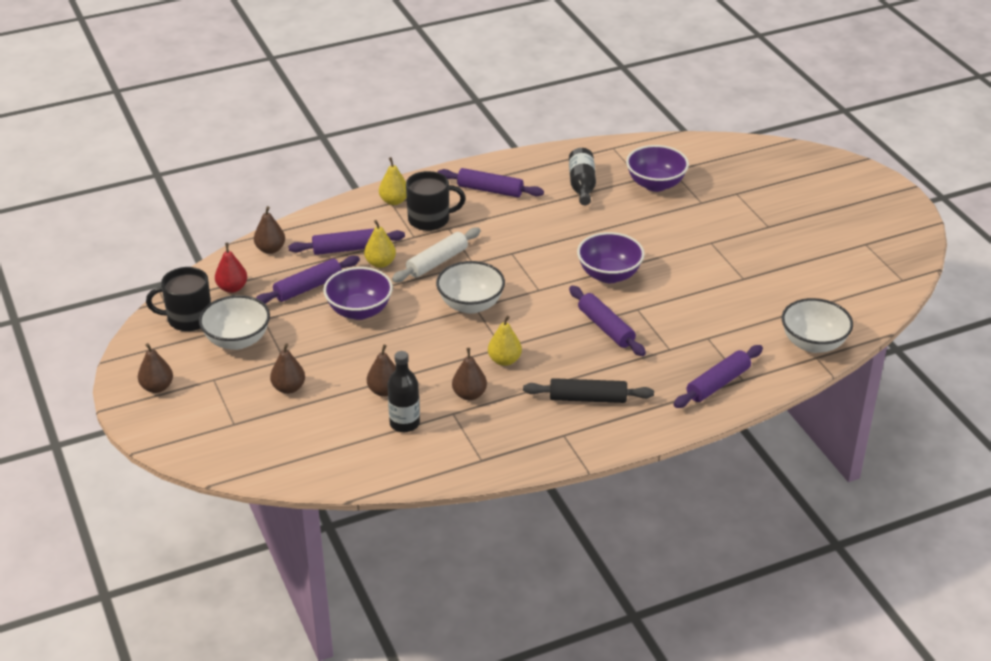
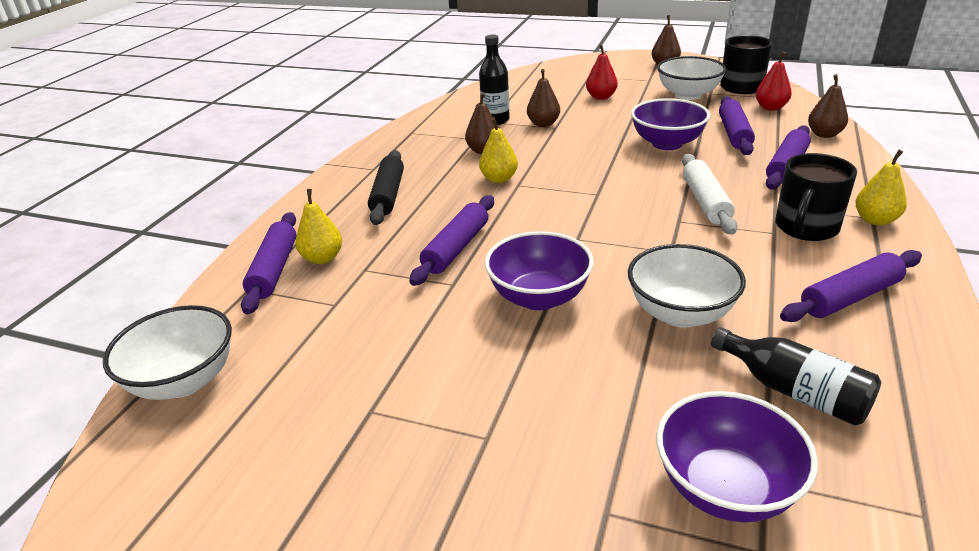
camera: 135 degrees right, 5 degrees down
brown pear [270,343,305,394] -> red pear [586,44,618,100]
yellow pear [364,220,396,268] -> yellow pear moved to [295,189,342,264]
white bowl [436,261,505,314] -> white bowl moved to [628,244,746,328]
black rolling pin [523,378,654,403] -> black rolling pin turned 45 degrees counterclockwise [368,150,404,225]
purple rolling pin [569,286,646,356] -> purple rolling pin turned 75 degrees counterclockwise [409,195,494,286]

